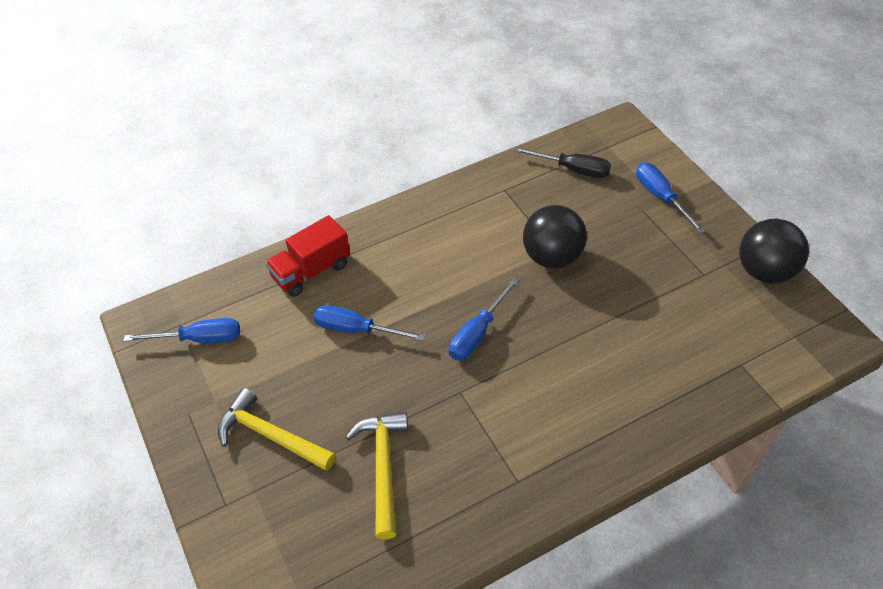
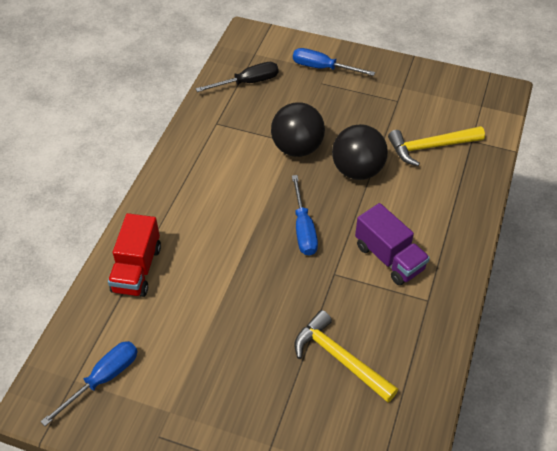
camera: 45 degrees left, 0 degrees up
yellow hammer [218,388,336,471] -> yellow hammer moved to [388,126,485,166]
blue screwdriver [314,305,425,341] -> none
black ball [739,219,809,284] -> black ball moved to [332,124,388,180]
none -> purple truck [355,203,430,285]

